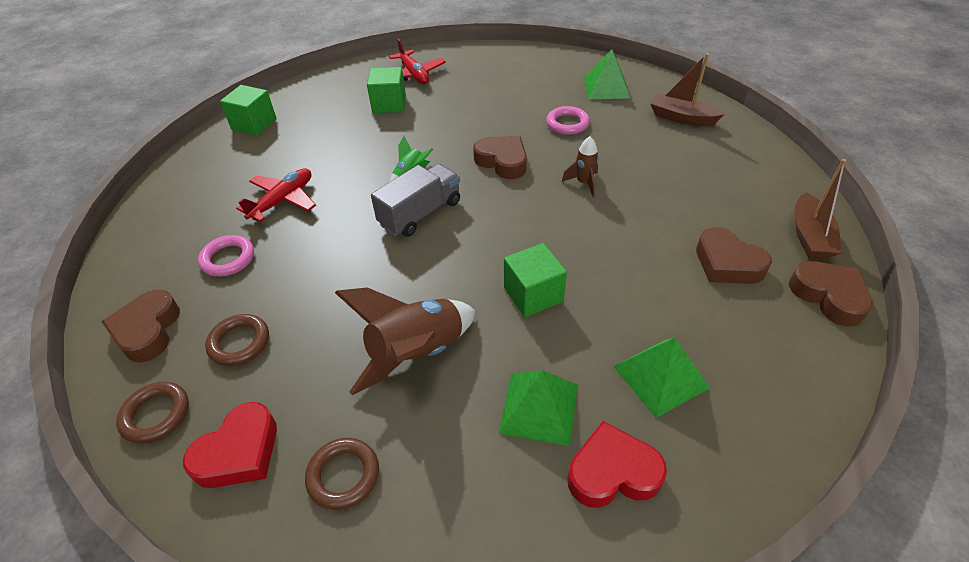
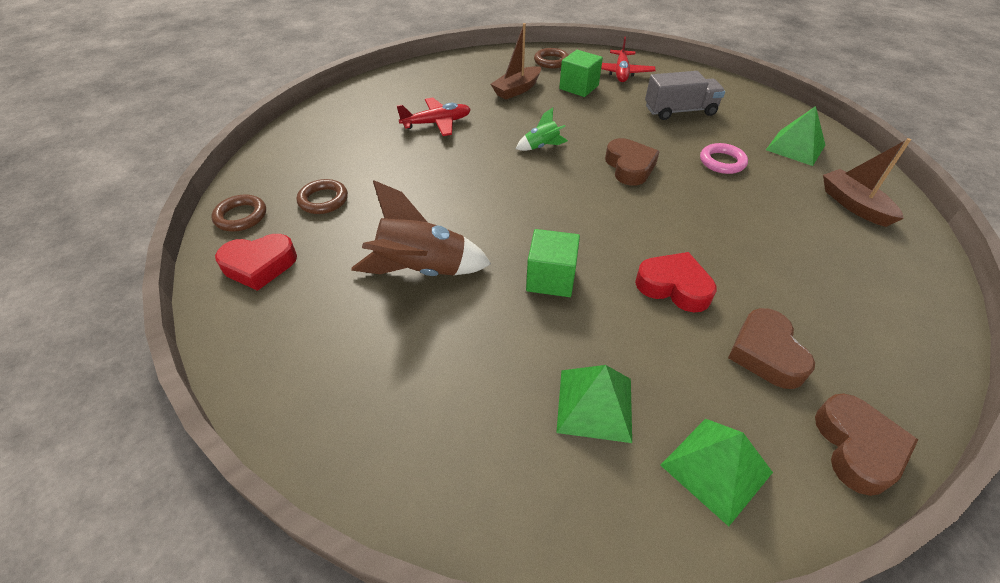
camera: 35 degrees right, 0 degrees up
brown heart [102,290,180,362] -> none
pink ring [198,235,254,277] -> none
green cube [220,85,277,136] -> none
brown ring [305,438,379,510] -> brown ring moved to [534,48,569,69]
grey truck [371,164,460,237] -> grey truck moved to [645,71,725,120]
green pyramid [499,370,578,446] -> green pyramid moved to [660,419,773,527]
brown rocket [562,136,599,197] -> none
red heart [568,421,667,508] -> red heart moved to [635,252,717,312]
brown boat [794,159,846,259] -> brown boat moved to [491,23,541,100]

